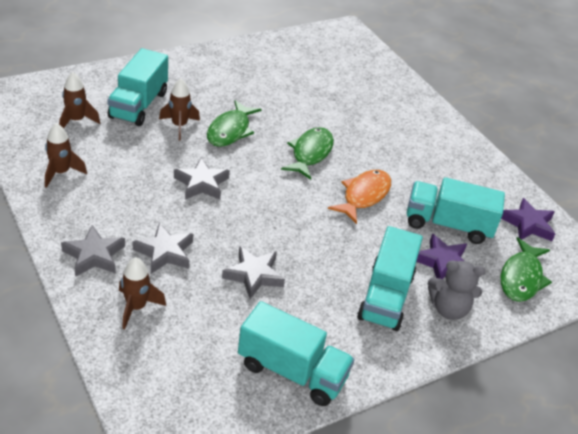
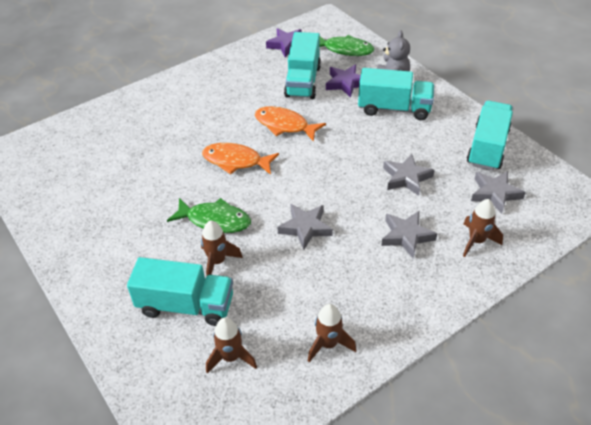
camera: 90 degrees left, 5 degrees up
grey star [61,225,125,277] -> grey star moved to [471,171,526,214]
green fish [281,127,334,180] -> orange fish [202,143,279,175]

